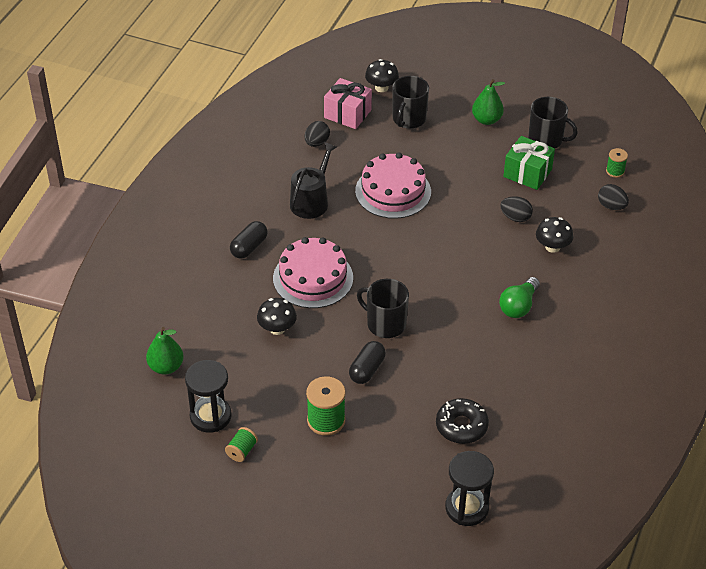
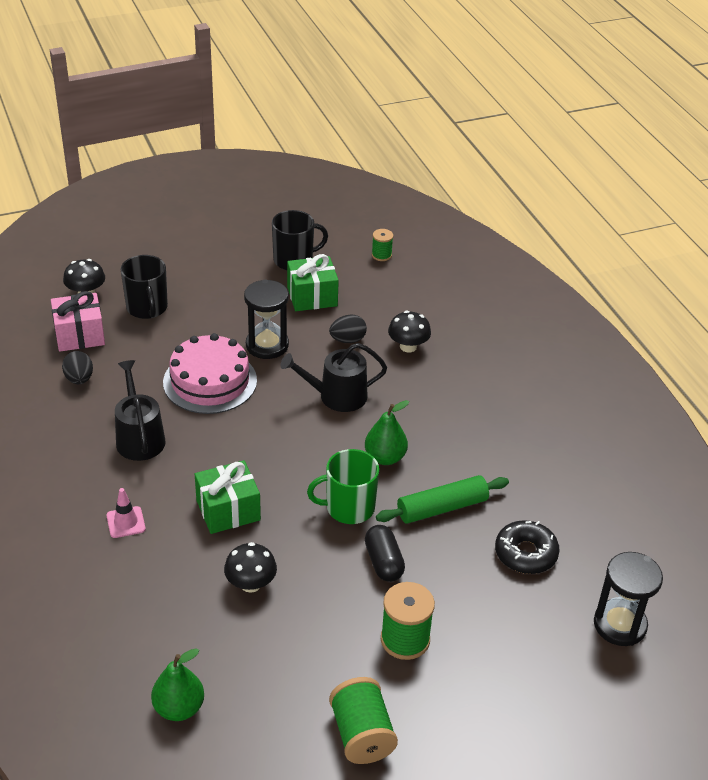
camera: 45 degrees left, 5 degrees down
black hourglass [185,360,232,433] -> black hourglass moved to [244,279,289,359]
green spool [225,427,258,462] -> green spool [329,677,398,764], size x1.76
black capsule [230,221,268,259] -> pink traffic cone [106,488,146,538]
pink cake [273,237,353,308] -> green gift [195,460,261,534]
black mug [357,279,409,338] -> green mug [307,449,379,524]
green pear [472,79,505,125] -> green pear moved to [365,400,409,465]
green light bulb [499,277,540,318] -> none
black egg [598,184,629,210] -> none
none -> black watering can [281,343,387,412]
none -> green rolling pin [376,475,509,524]

